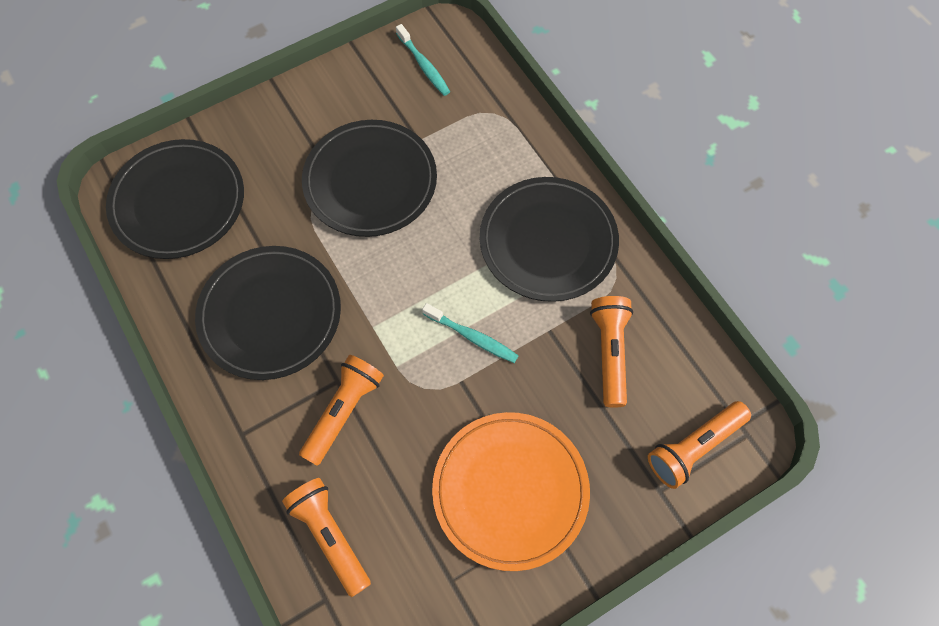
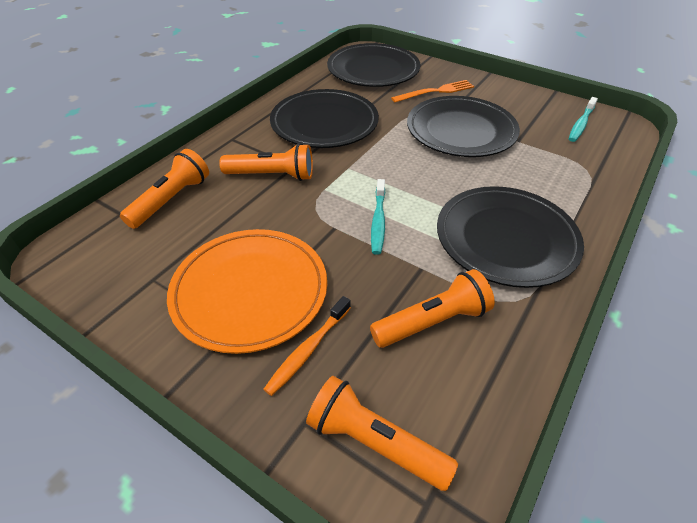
camera: 65 degrees right, 20 degrees down
none -> orange toothbrush [263,296,351,396]
none -> orange fork [391,80,474,102]

